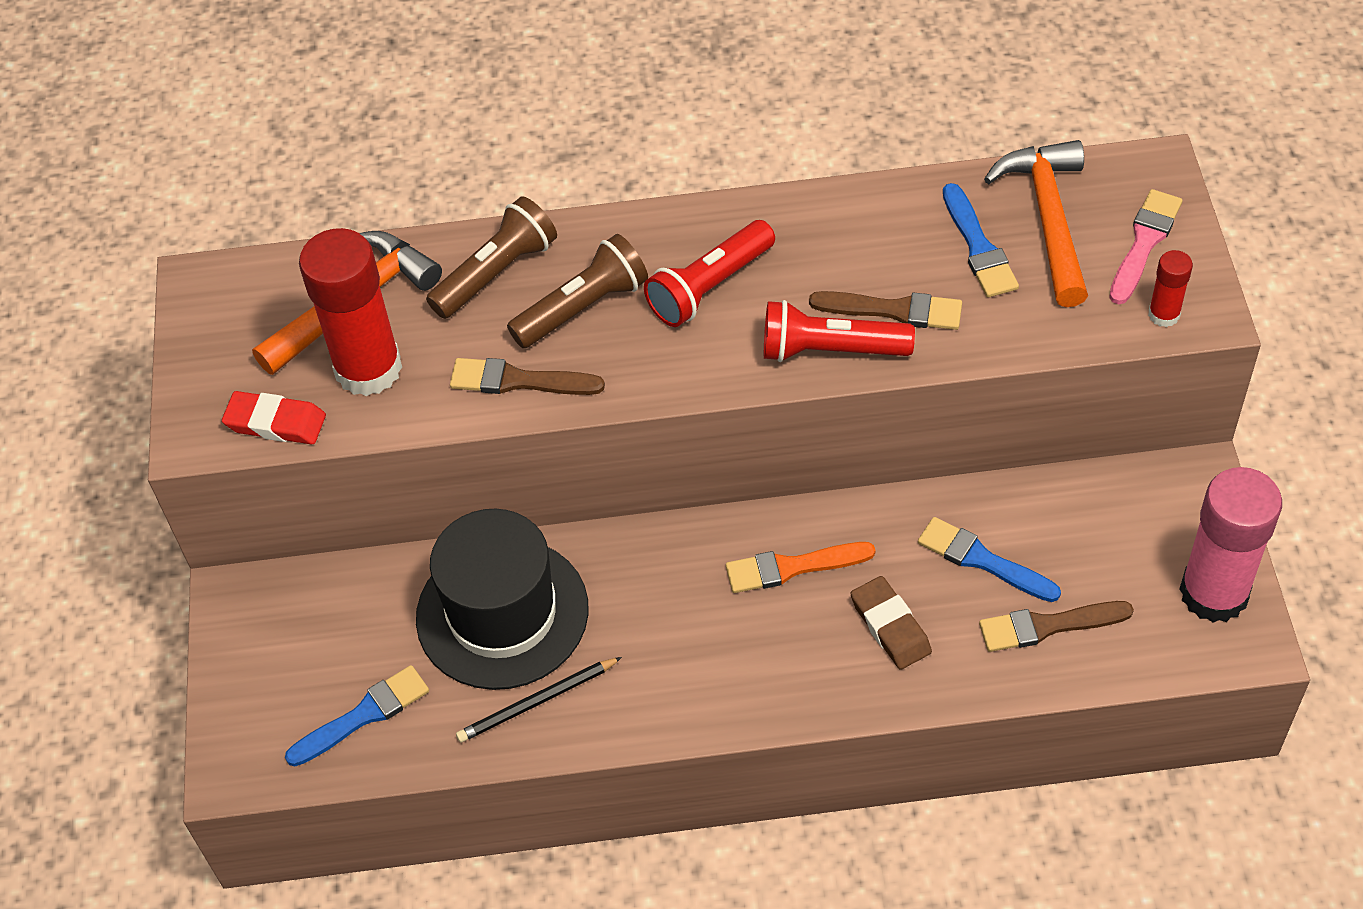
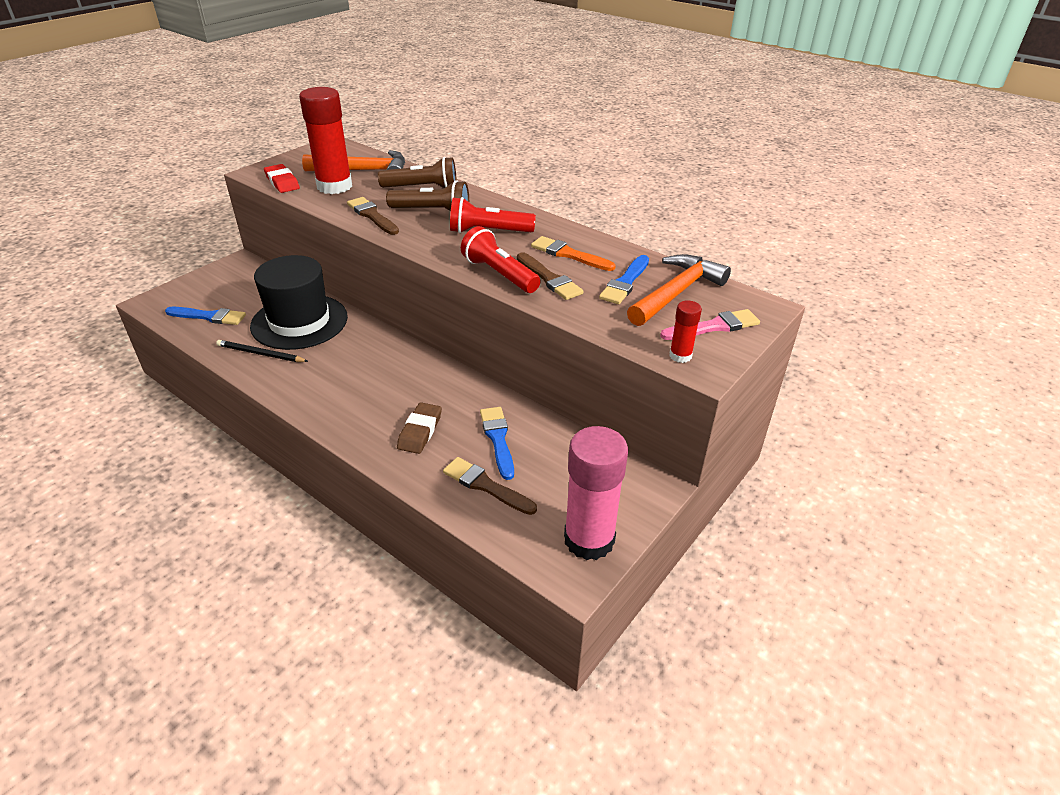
camera: 40 degrees right, 15 degrees down
orange brush [726,542,875,593] -> orange brush moved to [531,236,616,271]

